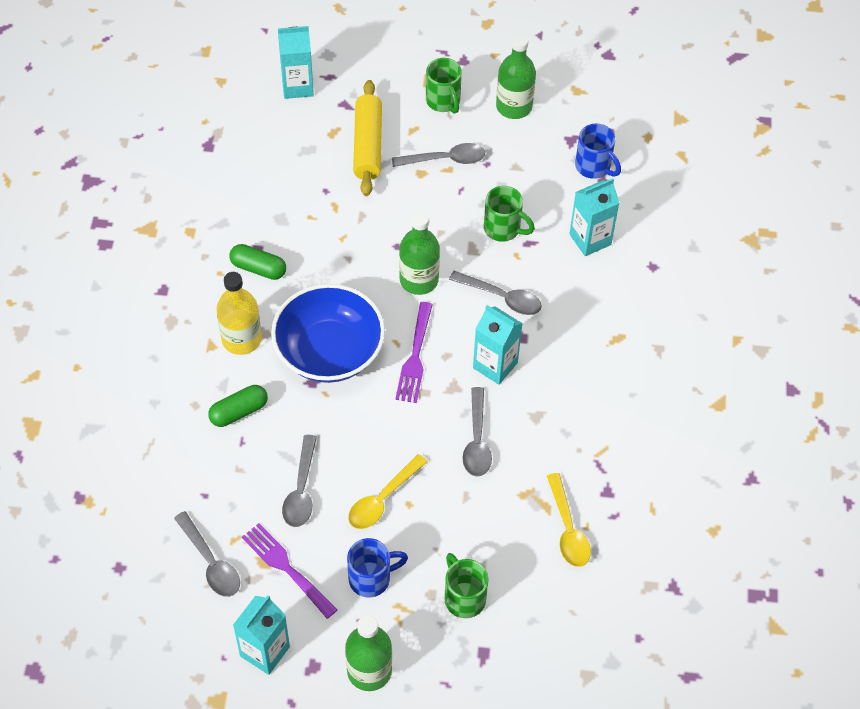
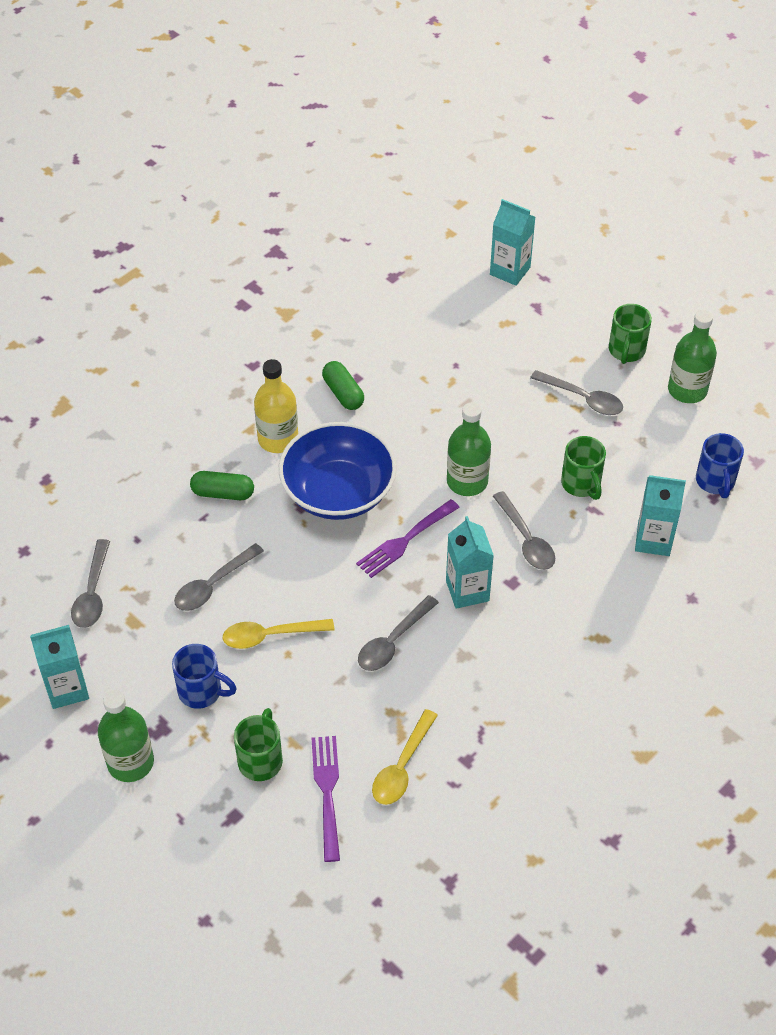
camera: 40 degrees right, 5 degrees down
purple fork [242,523,338,619] -> purple fork moved to [311,736,340,862]
yellow rolling pin [353,80,382,196] -> none

